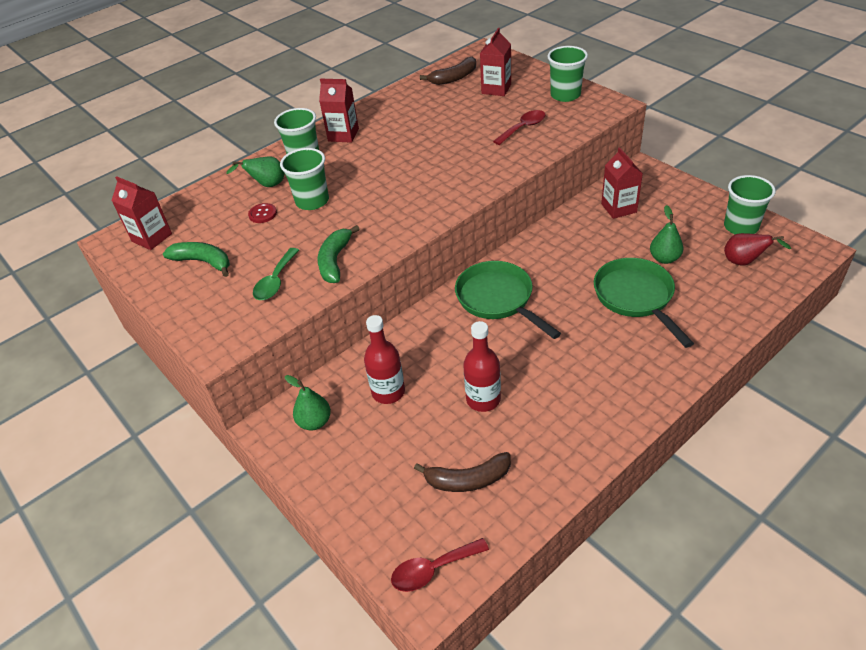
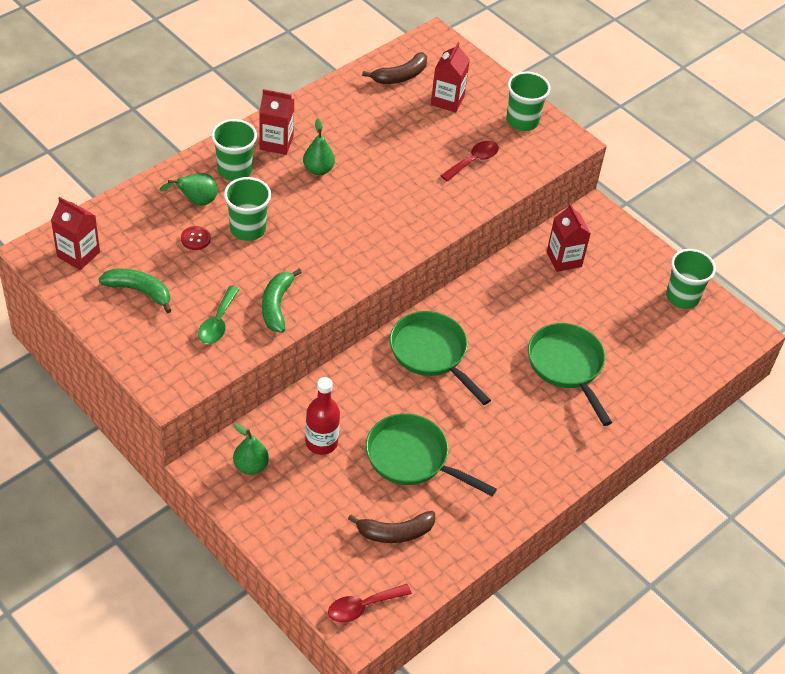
camera: 10 degrees left, 5 degrees up
red bottle [463,321,501,412] -> green pan [366,413,497,496]
green pear [650,205,683,264] -> green pear moved to [303,118,335,175]
red pear [724,233,791,265] -> none

